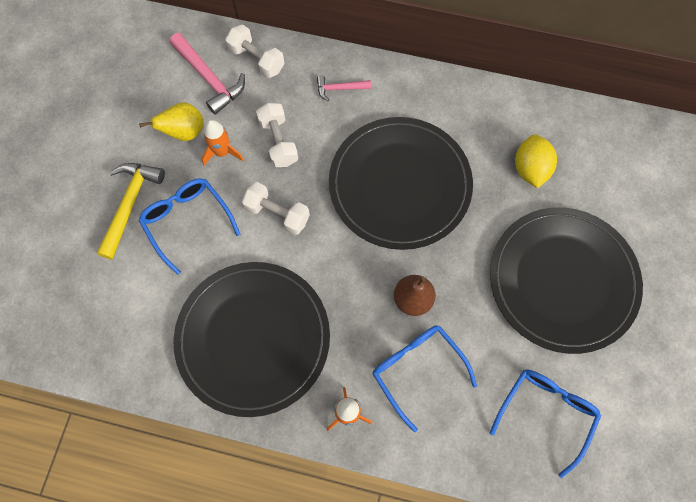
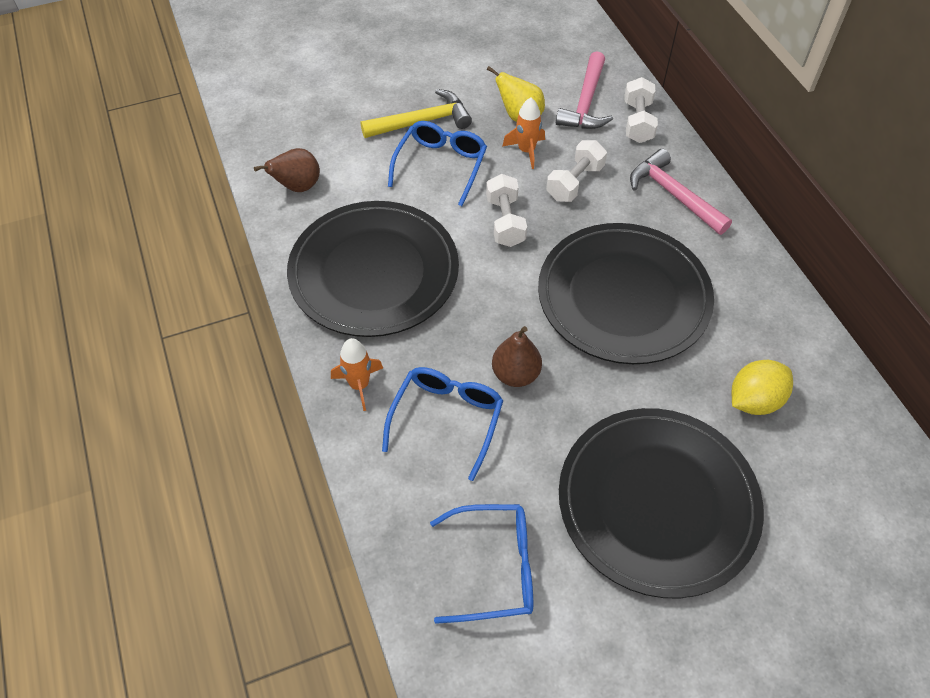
camera: 55 degrees right, 15 degrees down
pink hammer [317,76,371,101] -> pink hammer [630,149,732,235], size x1.79
none -> brown pear [254,148,320,192]

